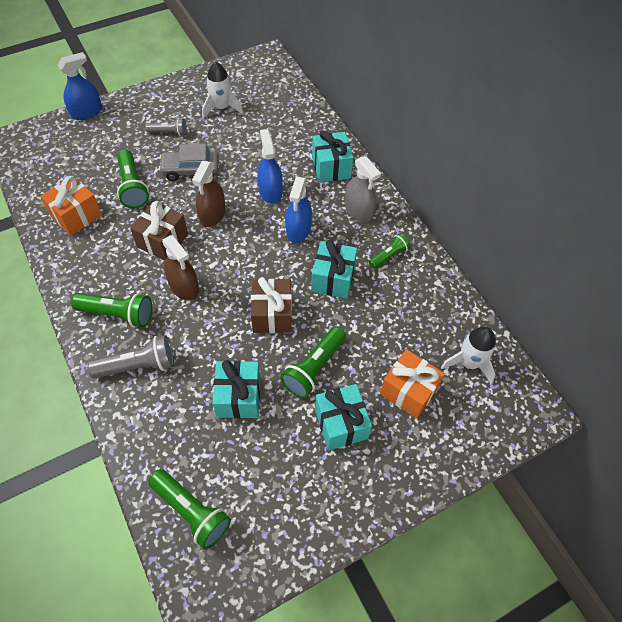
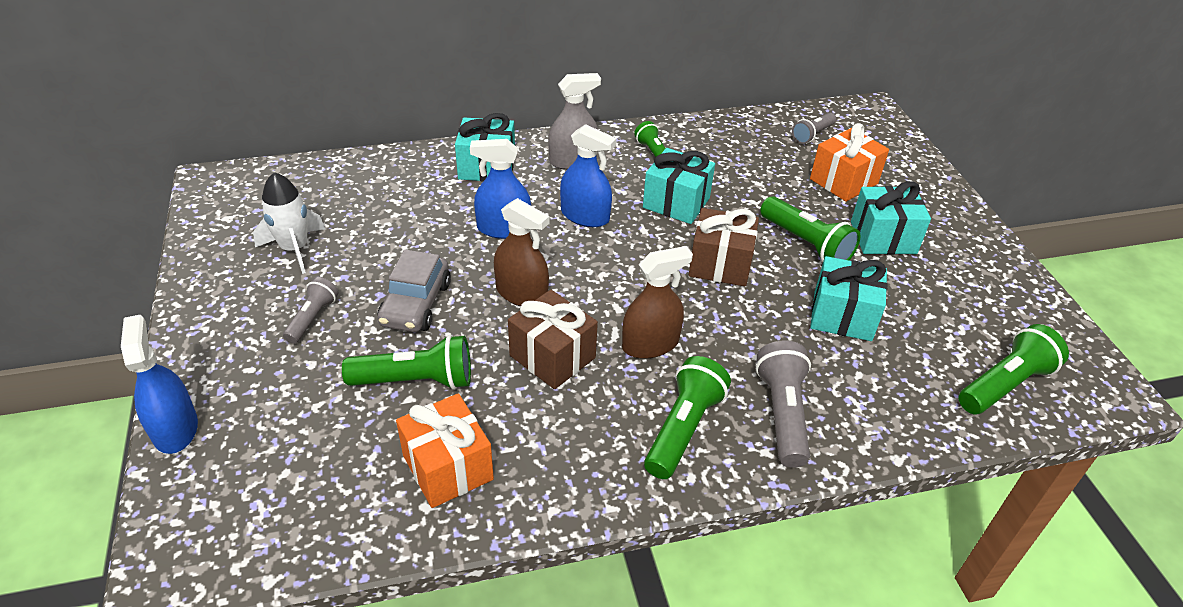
camera: 75 degrees left, 15 degrees down
white rocket [441,327,496,384] -> grey flashlight [792,113,836,144]

